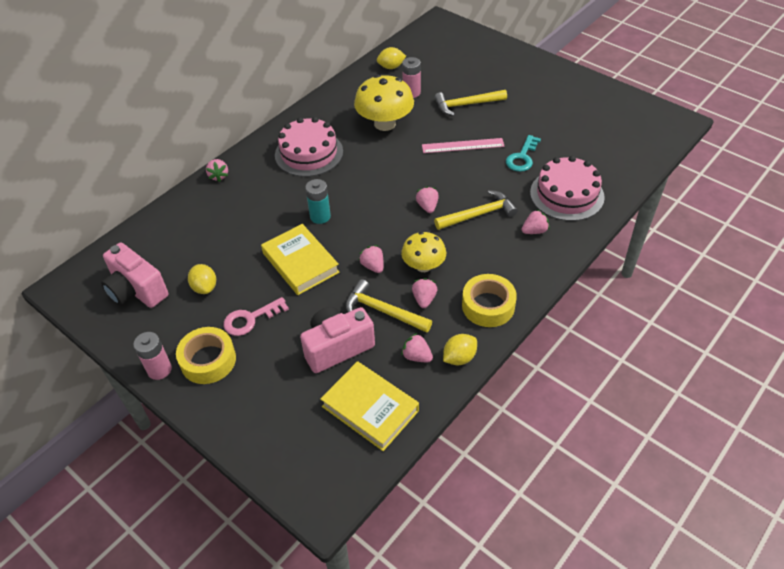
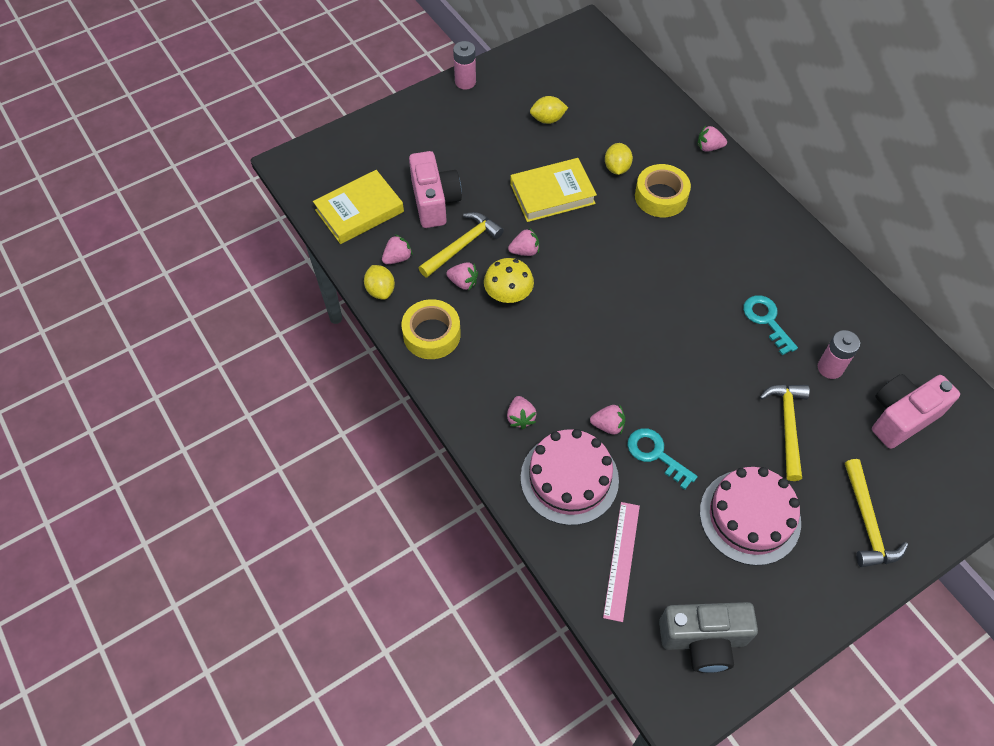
camera: 105 degrees right, 10 degrees up
pink camera [101,243,168,308] -> pink camera moved to [872,374,960,449]
yellow tape [176,327,236,384] -> yellow tape moved to [635,164,691,217]
pink key [223,297,289,336] -> none
pink cake [275,117,343,177] -> pink cake moved to [700,467,801,566]
turquoise battery [305,179,331,224] -> none
yellow mushroom [354,75,414,131] -> turquoise key [743,295,798,355]
yellow lemon [377,47,406,69] -> yellow lemon moved to [605,143,633,175]
pink strawberry [416,186,439,213] -> pink strawberry moved to [590,404,625,435]
pink ruler [422,138,505,153] -> pink ruler moved to [603,502,640,622]
yellow hammer [434,190,518,230] -> yellow hammer moved to [845,459,908,567]
none -> grey camera [659,602,758,673]

